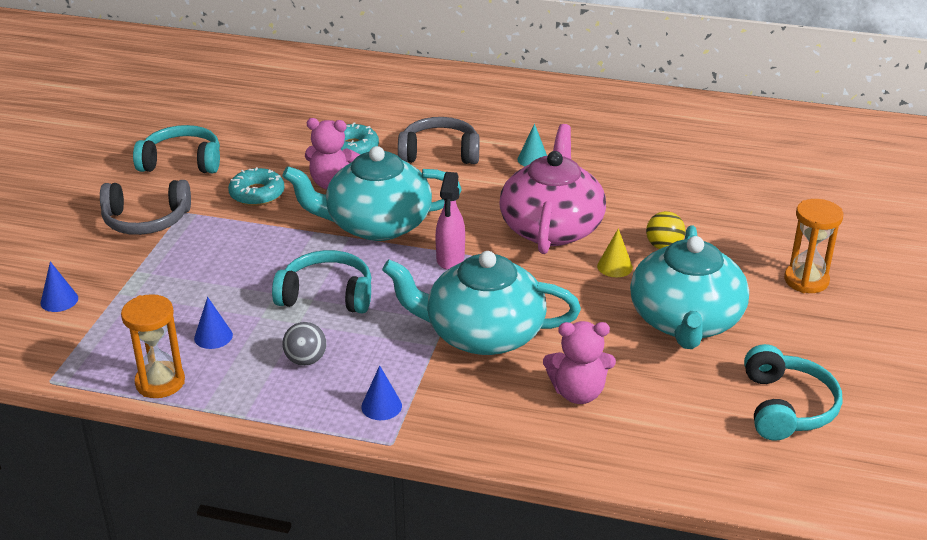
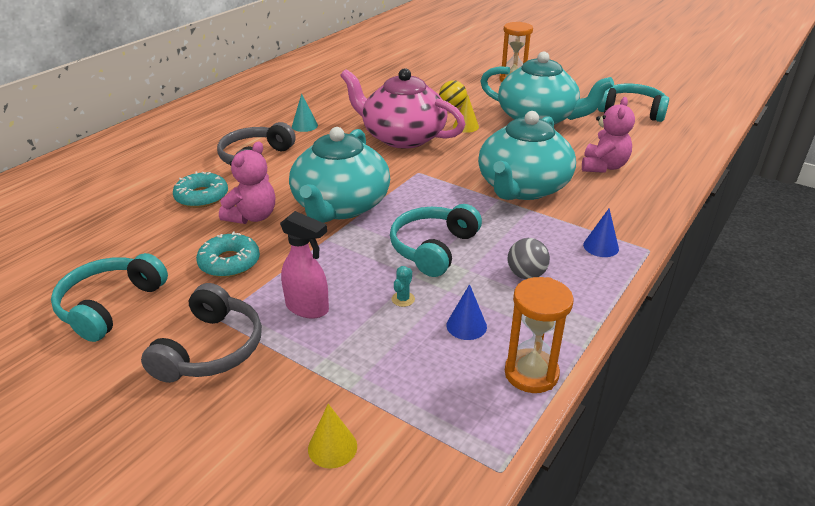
camera: 70 degrees left, 0 degrees up
blue cone [41,261,78,312] -> yellow cone [308,404,357,469]
pink spray bottle [435,172,465,270] -> pink spray bottle moved to [280,211,329,319]
none -> turquoise cactus [392,266,415,307]

